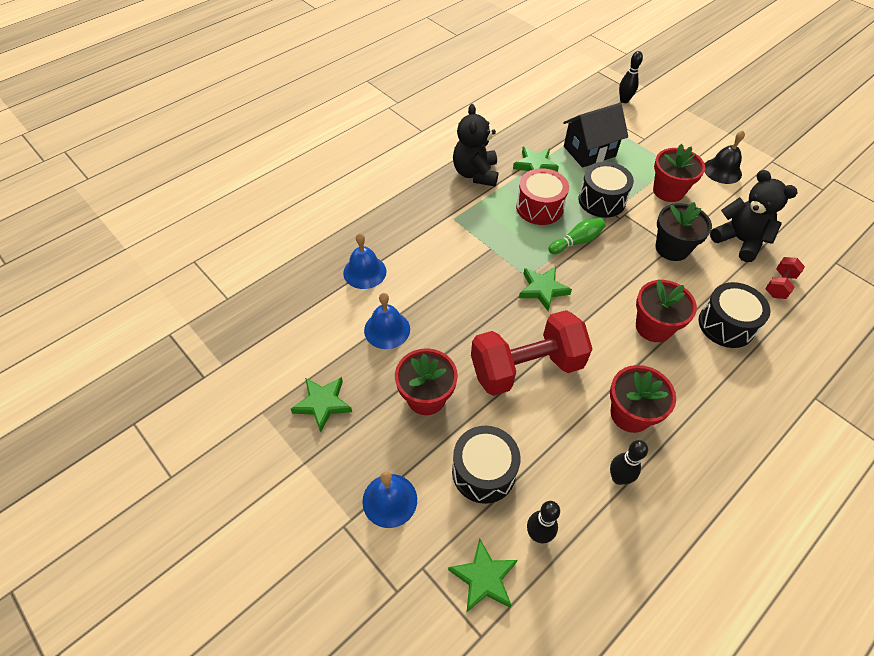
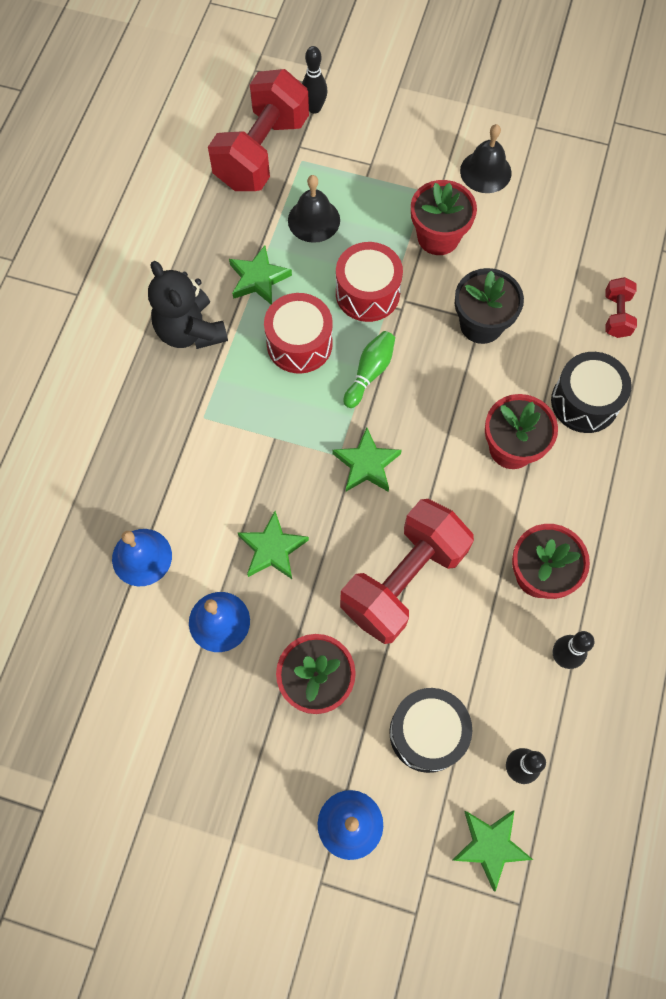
camera: 30 degrees left, 15 degrees up
green star [291,377,352,432] -> green star moved to [238,511,309,579]
black house [563,103,628,168] -> black bell [288,175,340,243]
black drum [578,162,634,218] -> red drum [336,242,403,322]
black teddy bear [710,170,797,262] -> none
none -> red dumbbell [208,69,309,191]

